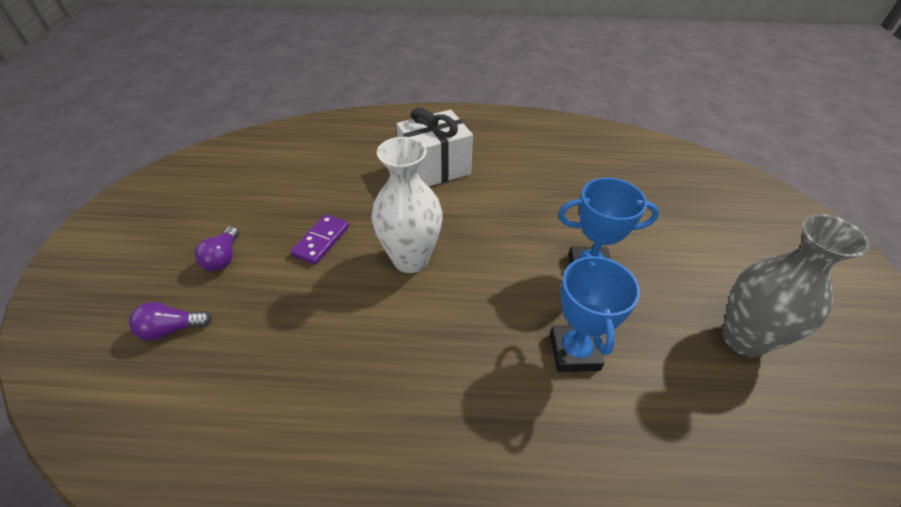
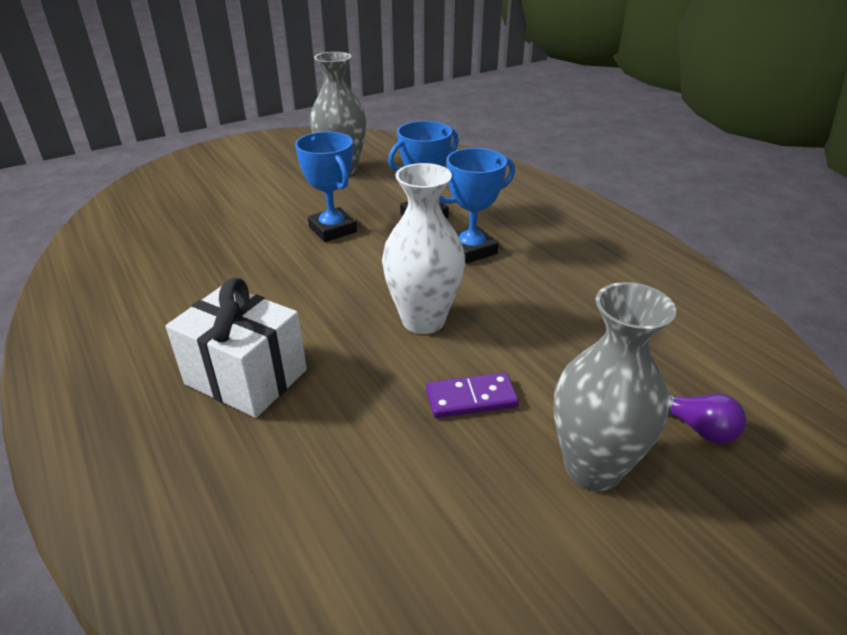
camera: 125 degrees left, 10 degrees down
purple light bulb [195,226,239,271] -> grey vase [554,282,676,491]
none -> blue trophy [439,148,515,264]

